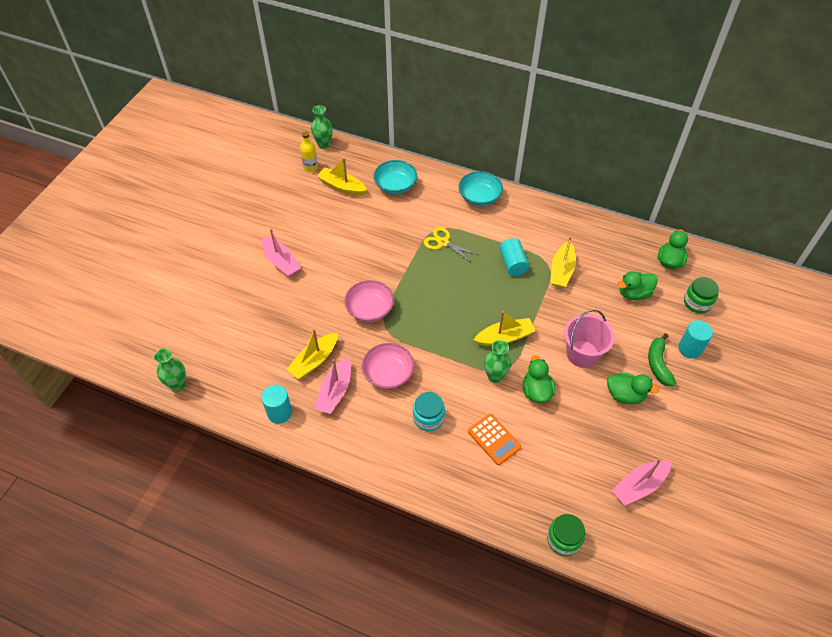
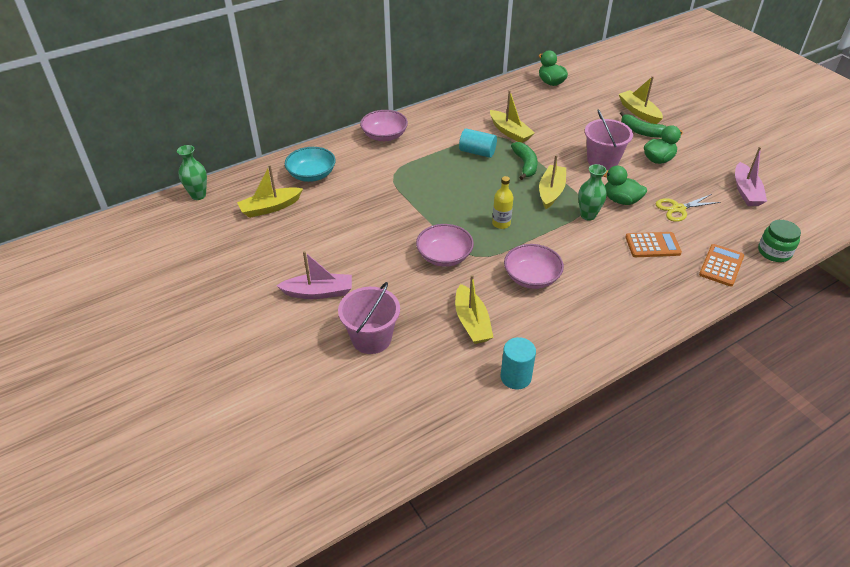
camera: 55 degrees left, 10 degrees down
green vase [154,349,186,392] -> none
yellow bottle [300,131,318,172] -> yellow bottle moved to [492,176,513,229]
pink boat [314,357,351,414] -> none
turquoise jar [413,392,445,431] -> none
yellow scissors [423,227,478,263] -> yellow scissors moved to [656,194,721,222]
turquoise bowl [458,171,503,206] -> pink bowl [360,110,408,141]
green duck [617,271,658,300] -> none
turquoise cylinder [678,320,713,359] -> yellow boat [619,76,663,124]
green jar [684,277,719,313] -> none
none -> pink bucket [338,282,400,354]
none -> green banana [511,142,538,180]
none -> orange calculator [699,244,744,286]

